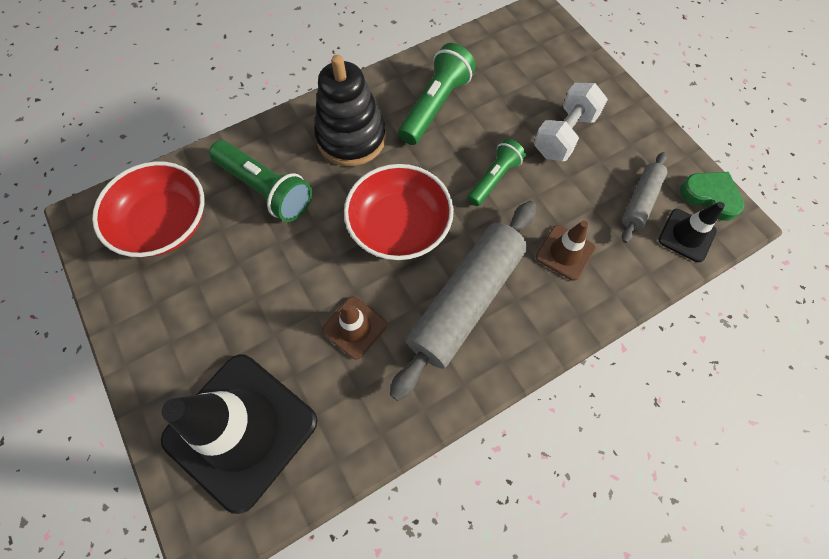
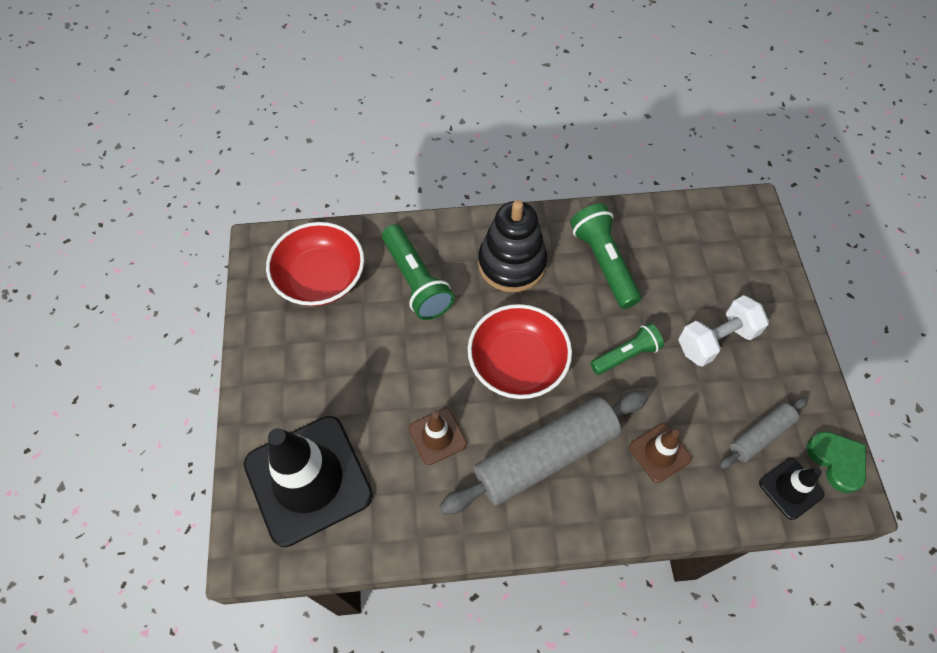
camera: 25 degrees right, 5 degrees down
green flashlight [398,43,476,145] -> green flashlight turned 75 degrees counterclockwise [570,204,641,309]

